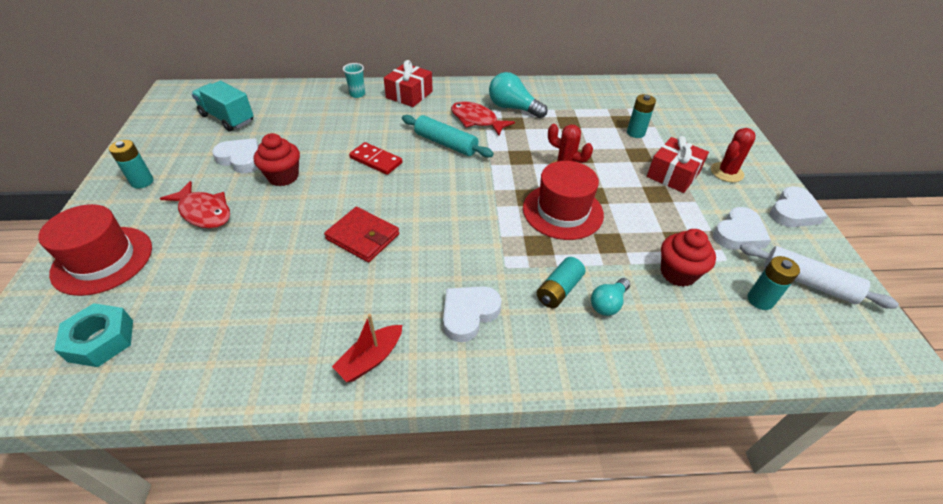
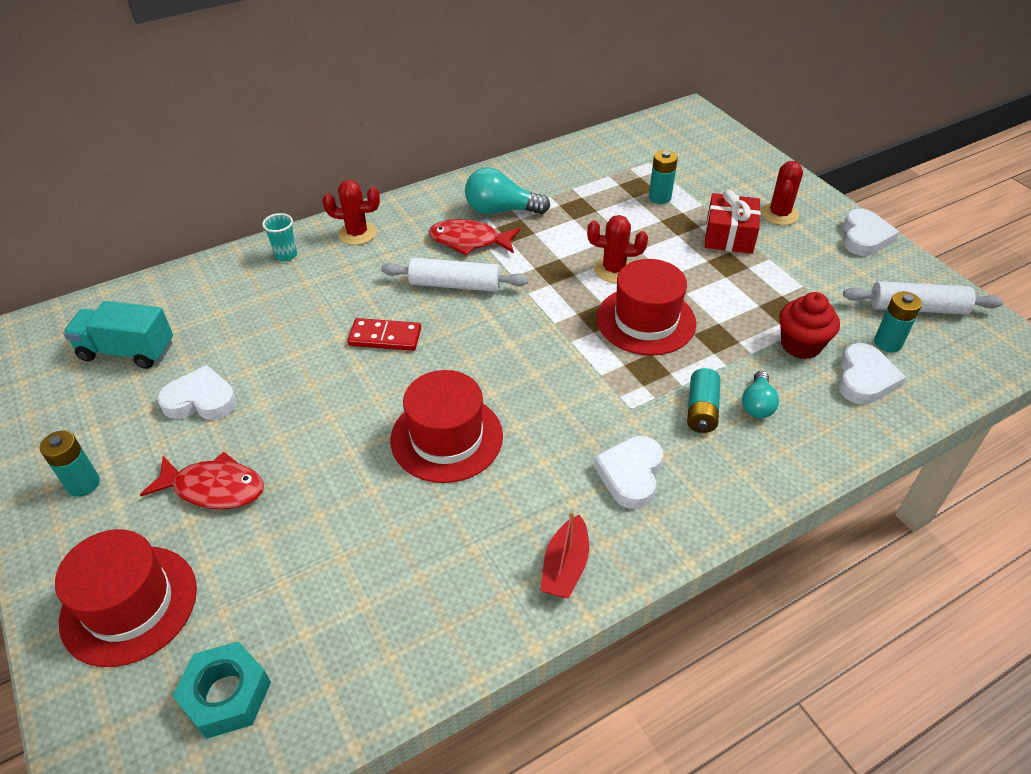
camera: 25 degrees left, 0 degrees up
red cupcake [254,133,300,186] -> none
red wallet [324,207,399,262] -> red hat [390,370,503,483]
red gift [384,60,433,107] -> red cactus [322,180,380,245]
turquoise rolling pin [402,115,494,158] -> white rolling pin [381,258,528,292]
white heart [713,207,771,250] -> white heart moved to [839,343,906,405]

